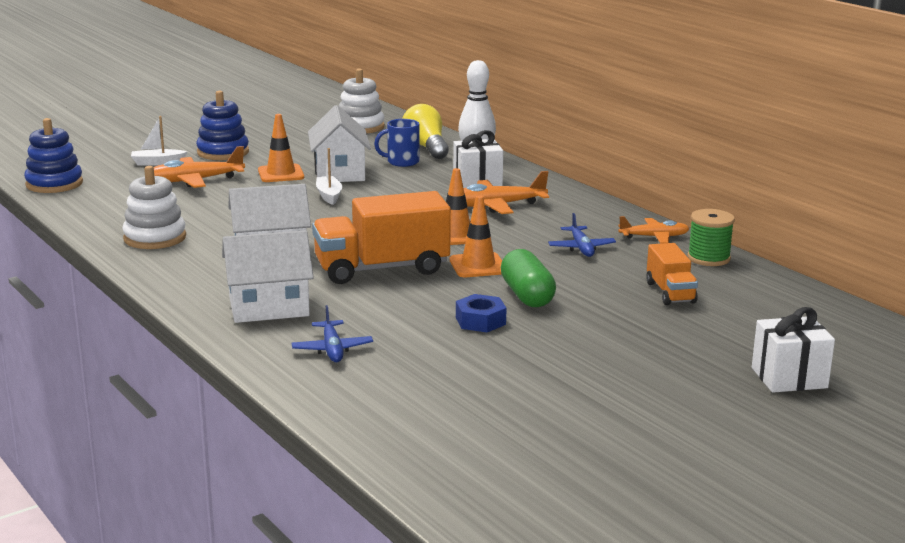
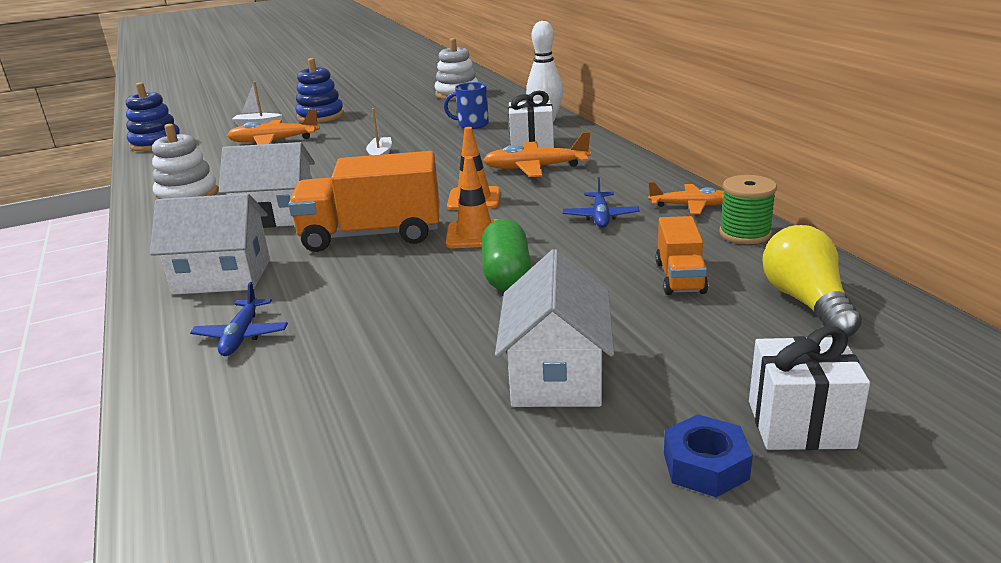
camera: 15 degrees right, 5 degrees up
orange traffic cone [258,114,304,182] -> none
white house [308,105,371,182] -> white house moved to [495,249,614,407]
yellow light bulb [402,104,449,159] -> yellow light bulb moved to [763,225,862,337]
blue nut [456,294,507,332] -> blue nut moved to [664,414,753,497]

